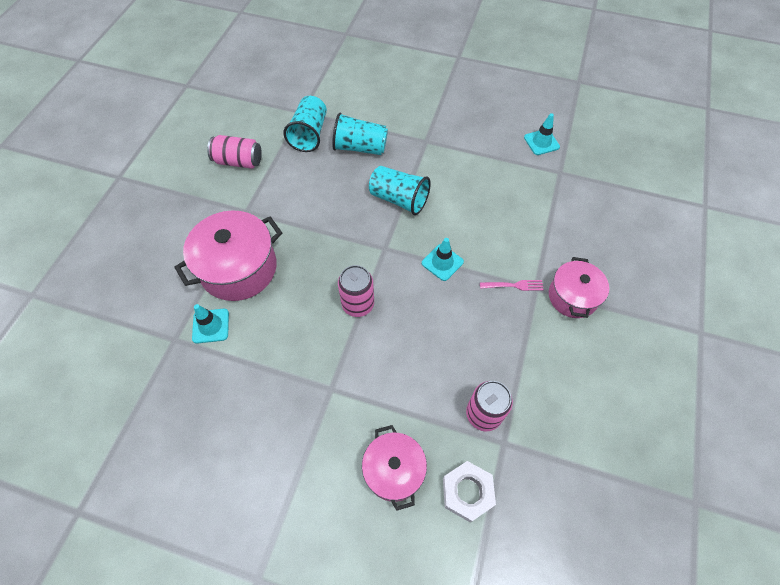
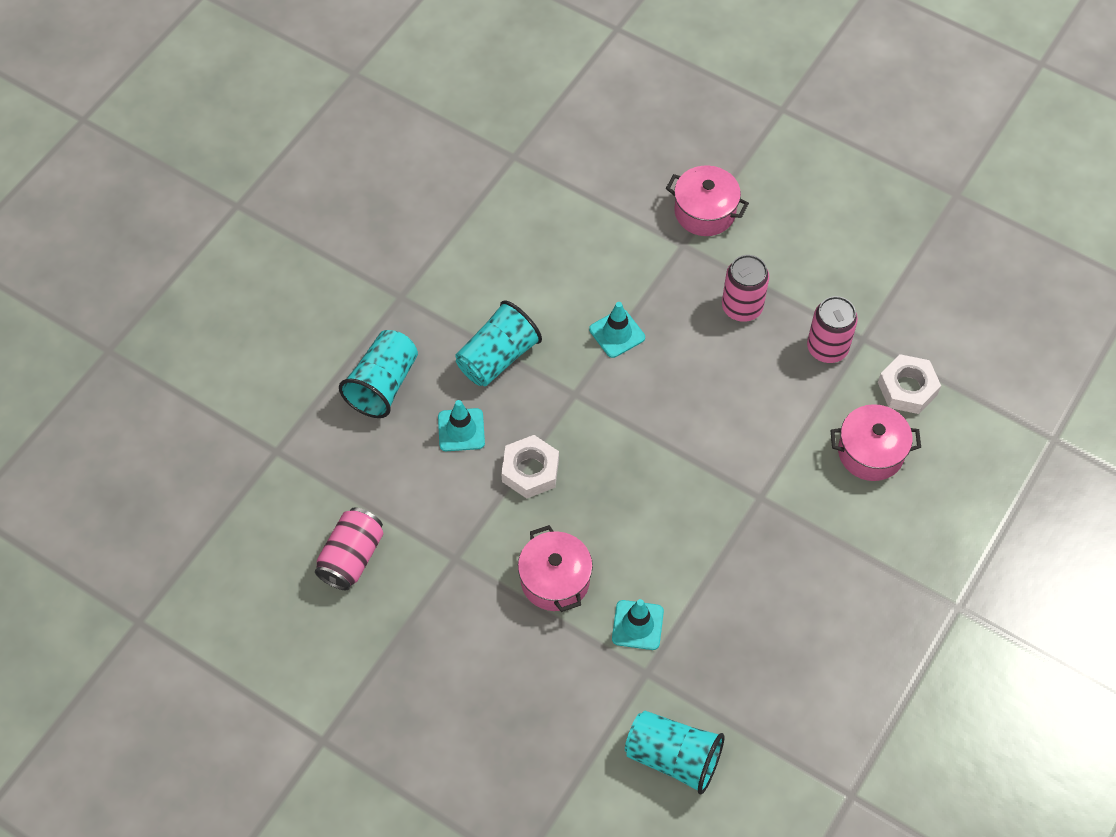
camera: 75 degrees left, 0 degrees up
pink pot [174,210,282,301] -> pink pot [518,525,593,612], size x0.62
turquoise cup [283,96,327,152] -> turquoise cup moved to [625,711,725,795]
pink can [338,265,374,317] -> pink can moved to [722,255,769,322]
pink fork [480,280,544,291] -> none
turquoise traffic cone [524,113,560,155] -> turquoise traffic cone moved to [438,400,485,451]
none -> white nut [501,435,559,499]

